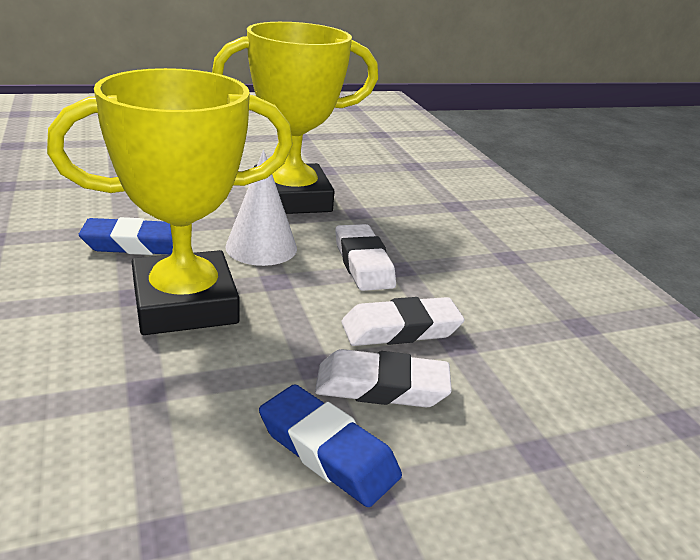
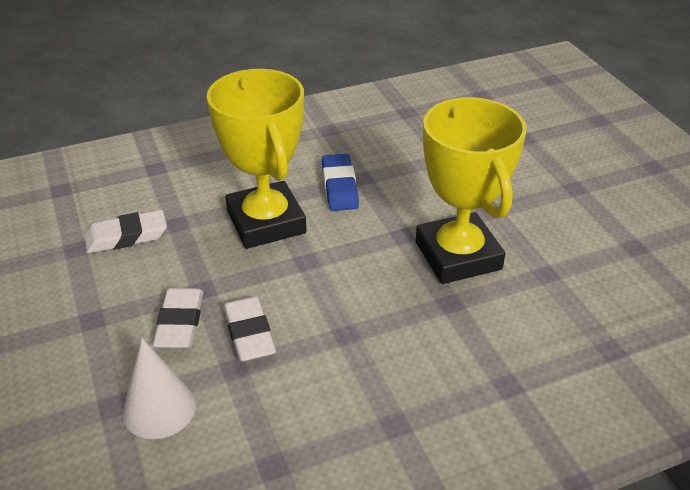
camera: 90 degrees right, 10 degrees up
white cone [225,150,297,266] -> white cone moved to [122,338,196,439]
blue eraser [259,384,402,507] -> none
white eraser [335,224,396,291] -> white eraser moved to [84,210,167,254]

